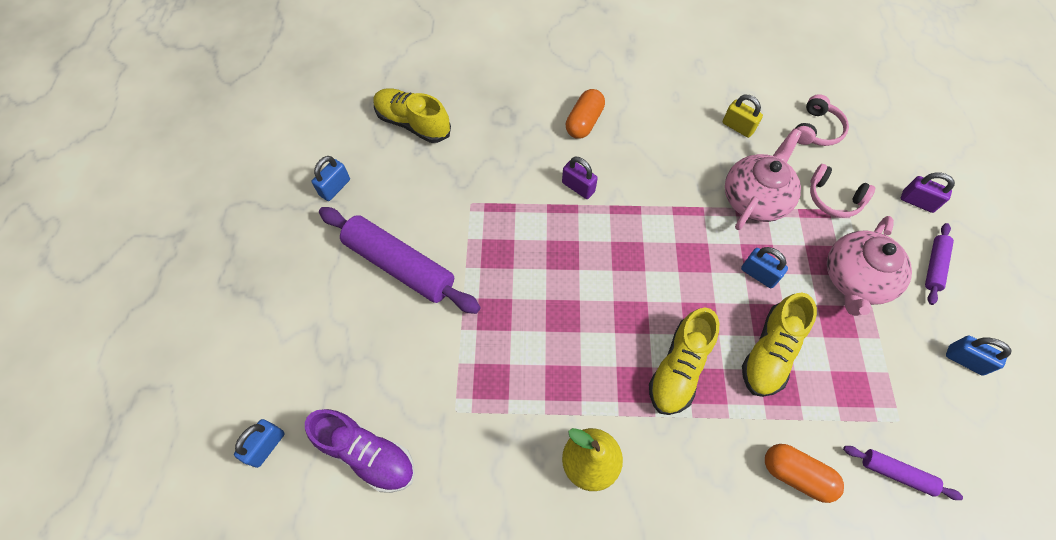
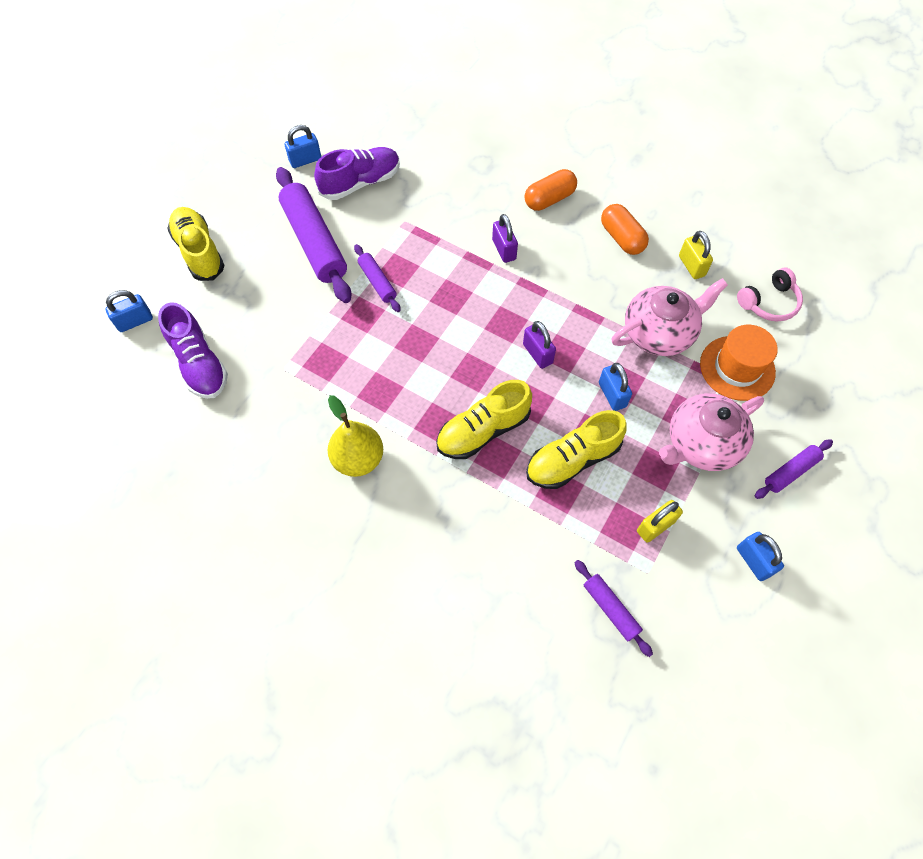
camera: 30 degrees right, 0 degrees up
yellow shoe [373,88,451,143] -> yellow shoe moved to [167,207,225,281]
orange capsule [765,444,844,503] -> orange capsule moved to [601,204,649,255]
pink headphones [810,164,875,218] -> orange hat [700,325,778,401]
purple padlock [901,172,955,213] -> purple padlock moved to [523,321,556,369]
none -> purple shoe [314,147,400,200]
none -> purple rolling pin [354,244,401,312]
none -> yellow padlock [637,500,683,543]

